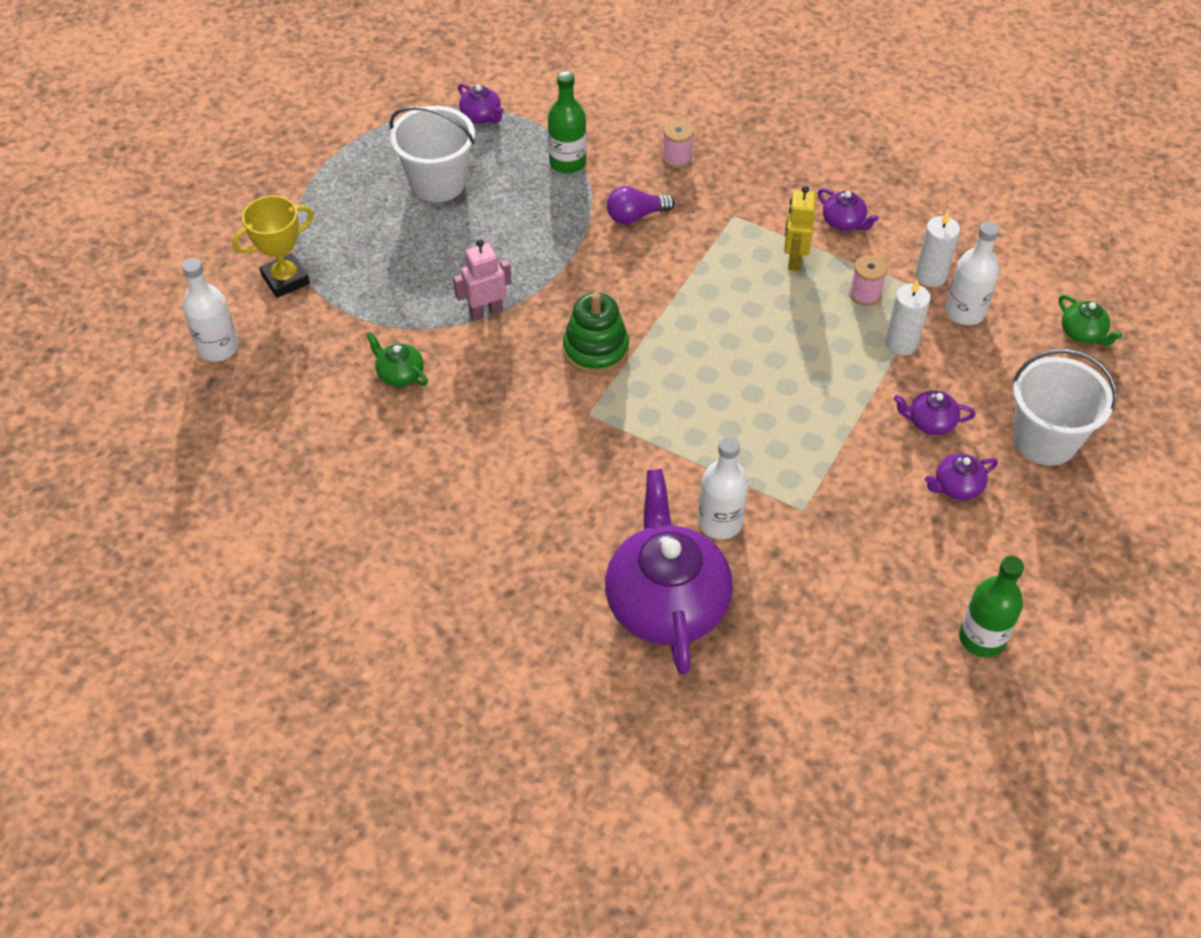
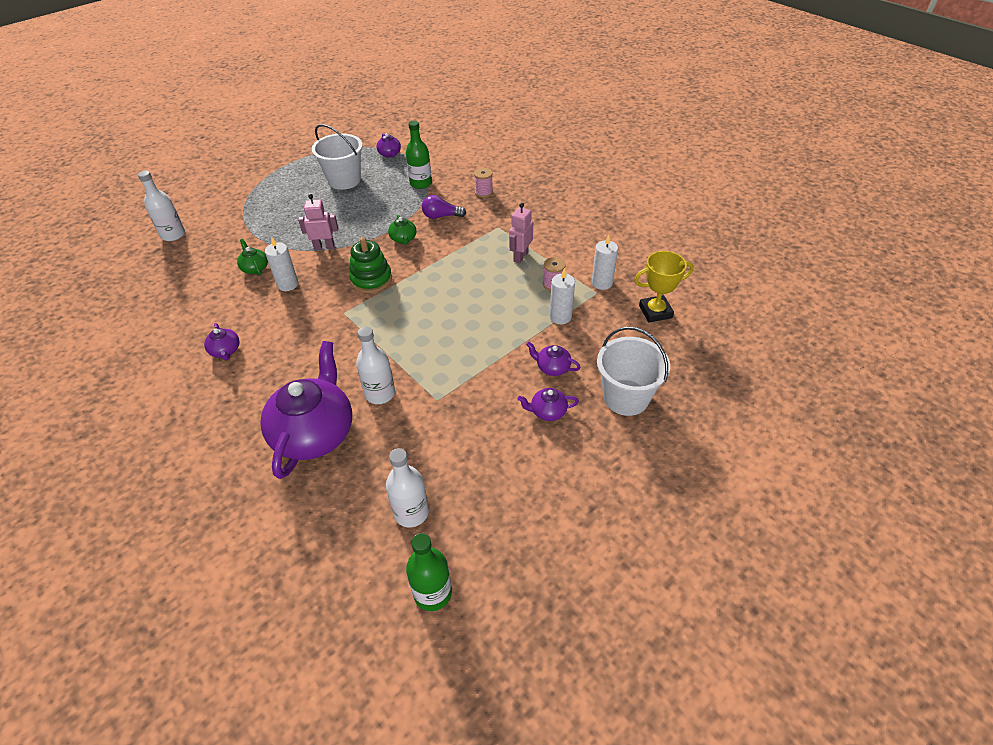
camera: 20 degrees right, 5 degrees down
yellow trophy [232,196,314,298] -> yellow trophy moved to [634,251,694,322]
yellow robot [784,186,816,271] -> pink robot [509,203,533,263]
purple teapot [818,188,879,231] -> purple teapot moved to [204,323,240,360]
white bottle [945,222,999,325] -> white bottle moved to [386,448,429,527]
green bottle [959,556,1024,657] -> green bottle moved to [406,533,452,611]
green teapot [1059,295,1122,346] -> green teapot moved to [388,215,417,245]
none -> white candle [265,236,298,291]

